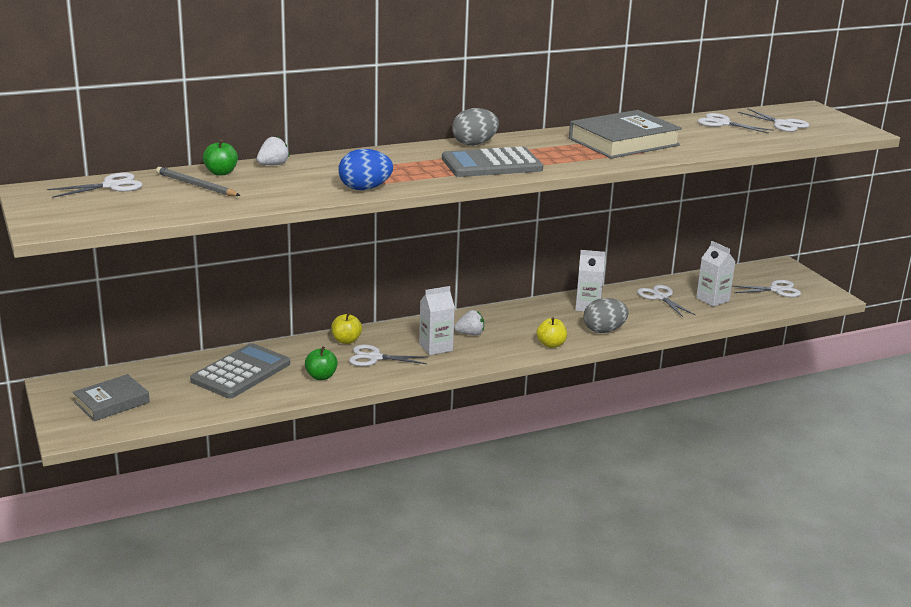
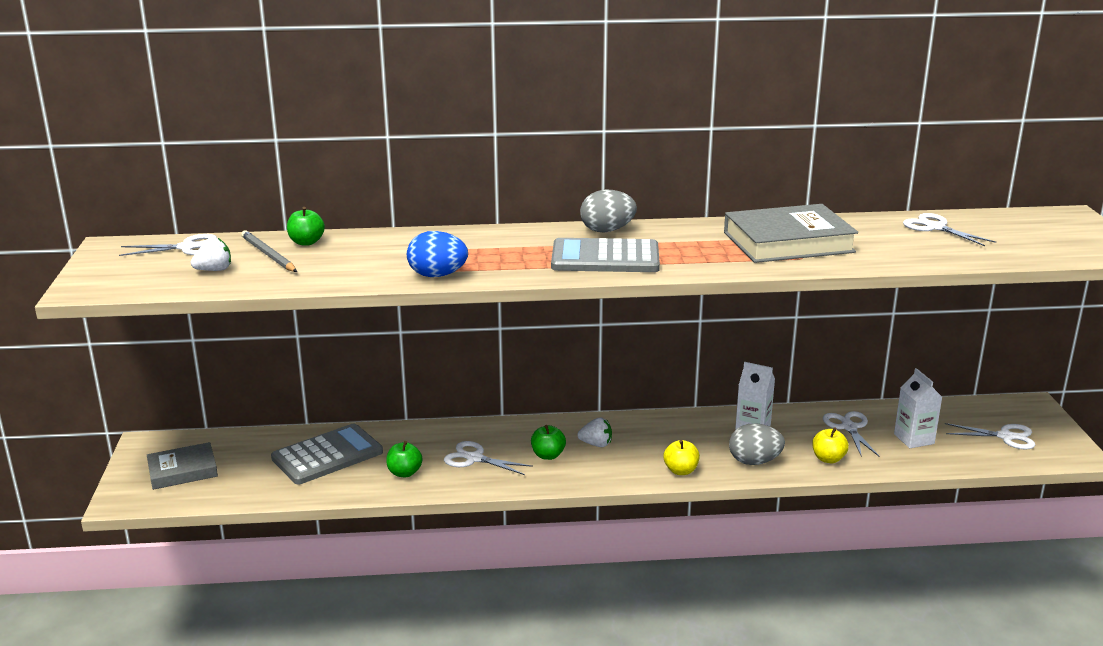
camera: 20 degrees right, 0 degrees up
white strawberry [256,136,290,165] -> white strawberry moved to [191,238,231,271]
yellow apple [331,312,362,344] -> yellow apple moved to [812,427,849,463]
white carton [419,286,455,355] -> green apple [531,425,566,460]
white scissors [738,108,809,132] -> none

